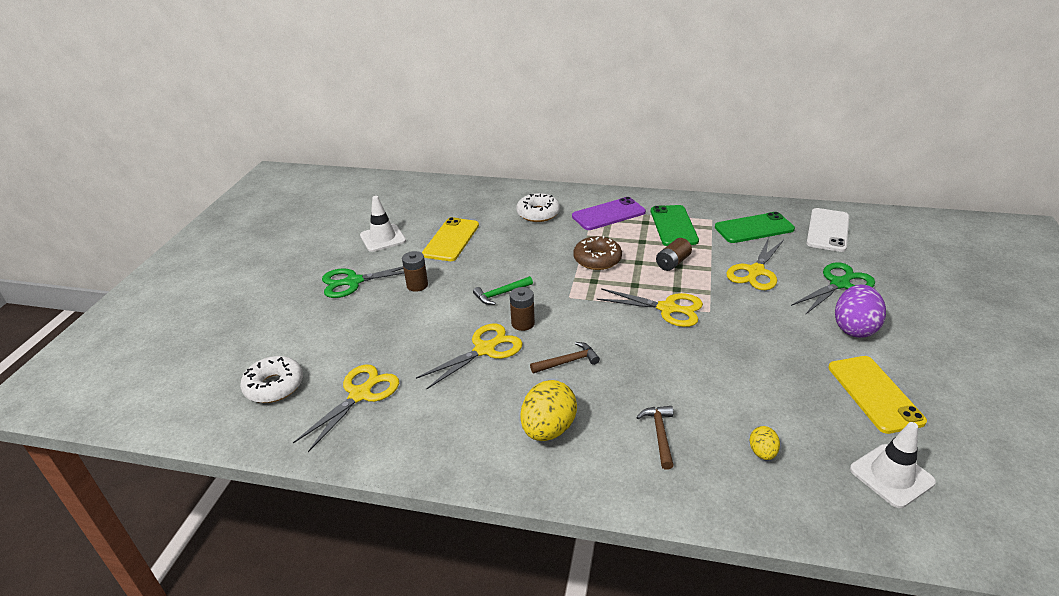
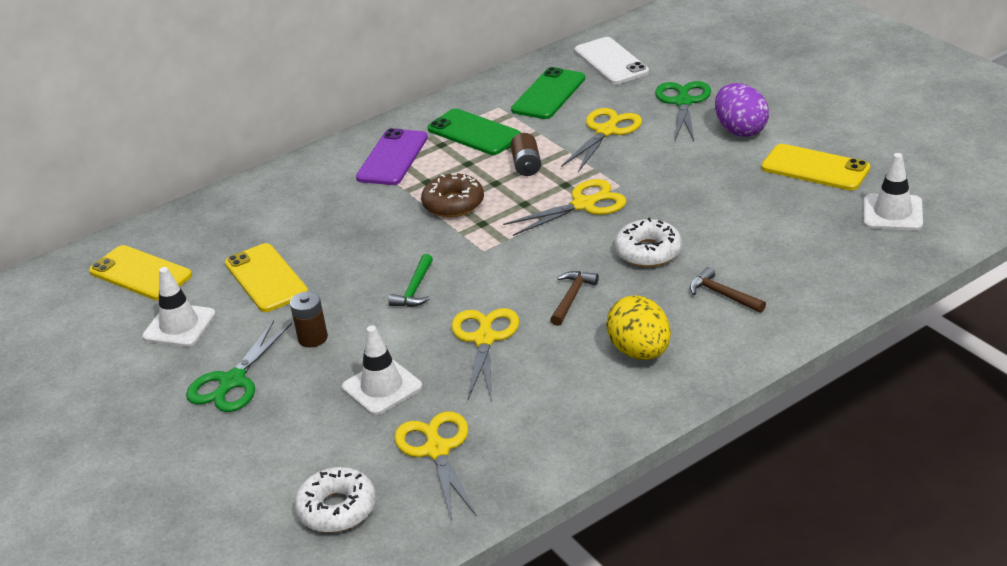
camera: 45 degrees left, 0 degrees up
brown battery [510,287,535,331] -> none
white donut [516,193,560,222] -> white donut moved to [614,218,682,267]
yellow scissors [727,237,784,290] -> yellow scissors turned 135 degrees counterclockwise [561,108,642,172]
yellow egg [749,426,780,460] -> none
none -> yellow phone [89,245,192,300]
none -> white traffic cone [342,326,422,415]

